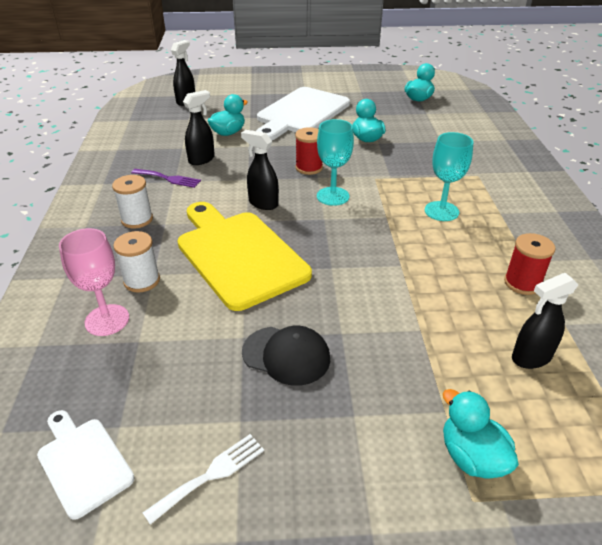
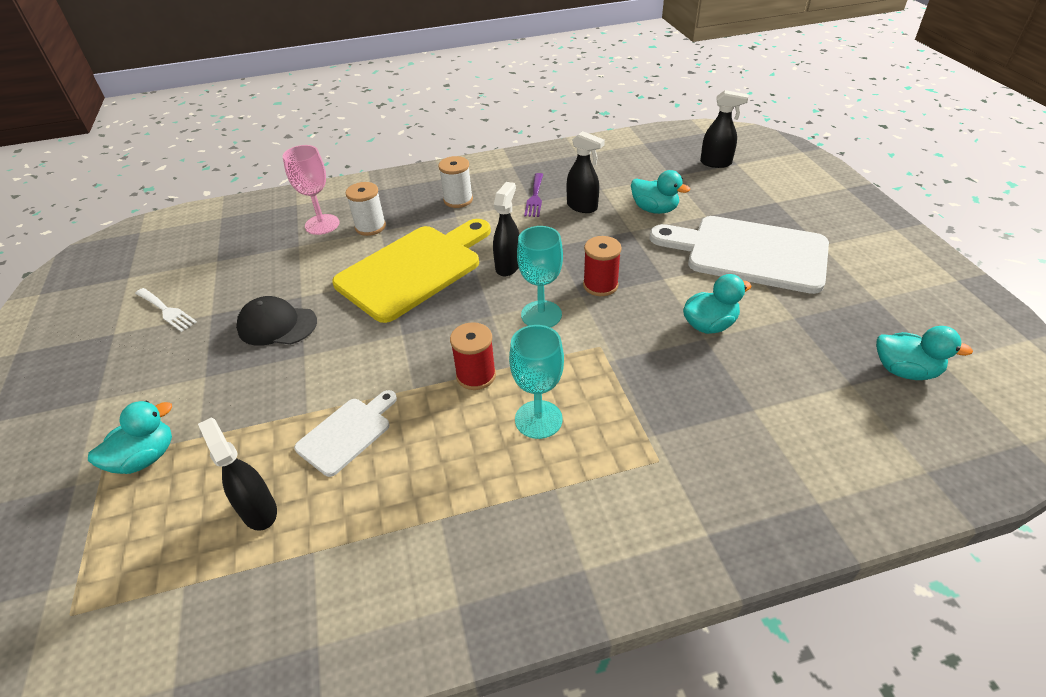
camera: 80 degrees right, 5 degrees up
white cutting board [37,410,135,520] -> white cutting board moved to [294,390,397,477]
black cap [242,326,330,386] -> black cap turned 90 degrees clockwise [236,296,317,346]
red spool [504,233,556,295] -> red spool moved to [450,322,496,390]

